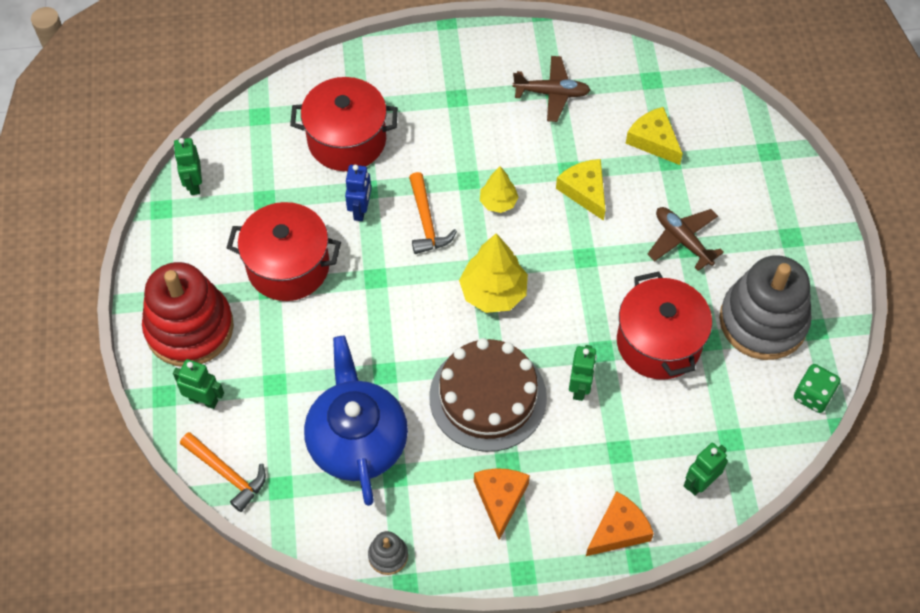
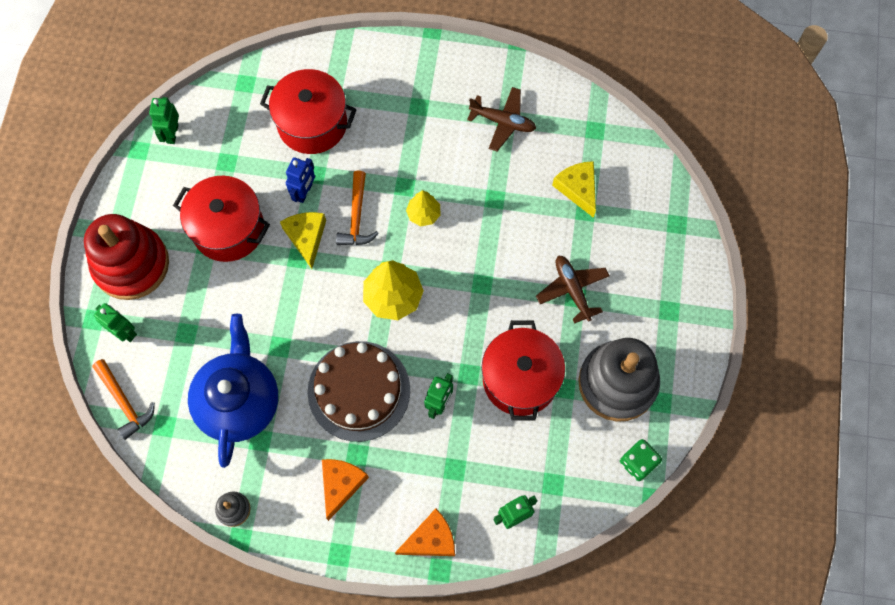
camera: 15 degrees right, 10 degrees up
yellow cheese [556,159,606,221] -> yellow cheese moved to [280,212,326,269]

